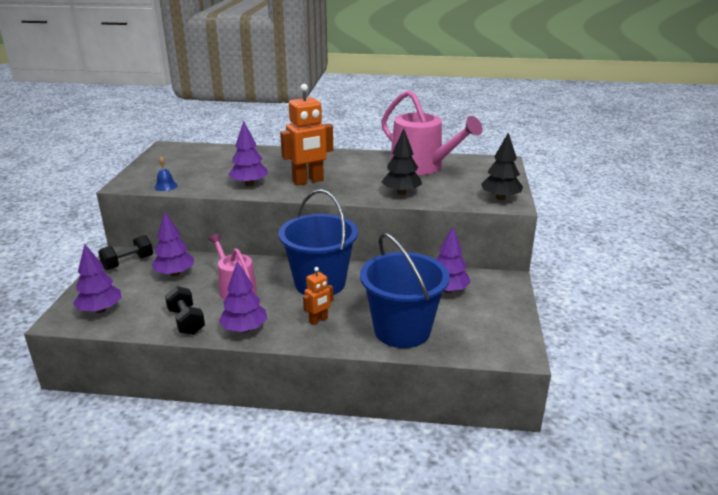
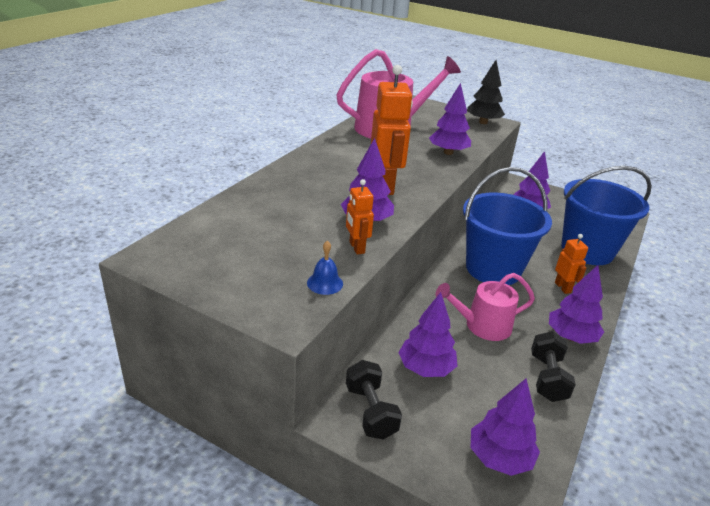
camera: 70 degrees left, 5 degrees up
black dumbbell [165,286,205,335] -> black dumbbell turned 75 degrees counterclockwise [531,331,576,402]
black tree [382,129,422,195] -> purple tree [429,83,471,155]
none -> orange robot [346,179,374,255]

